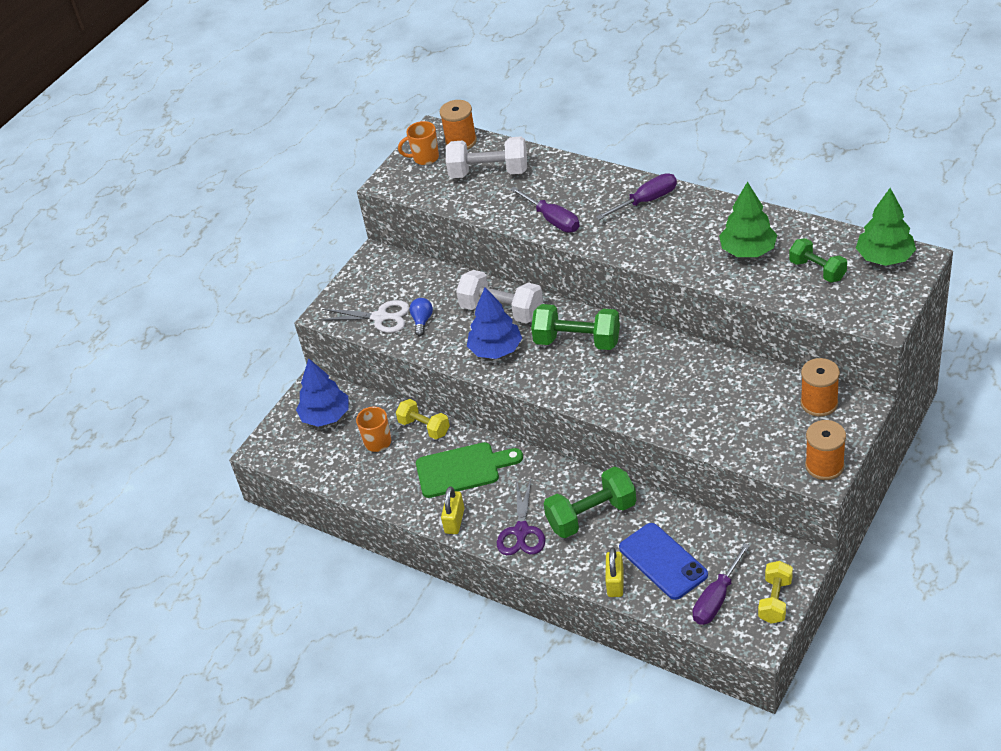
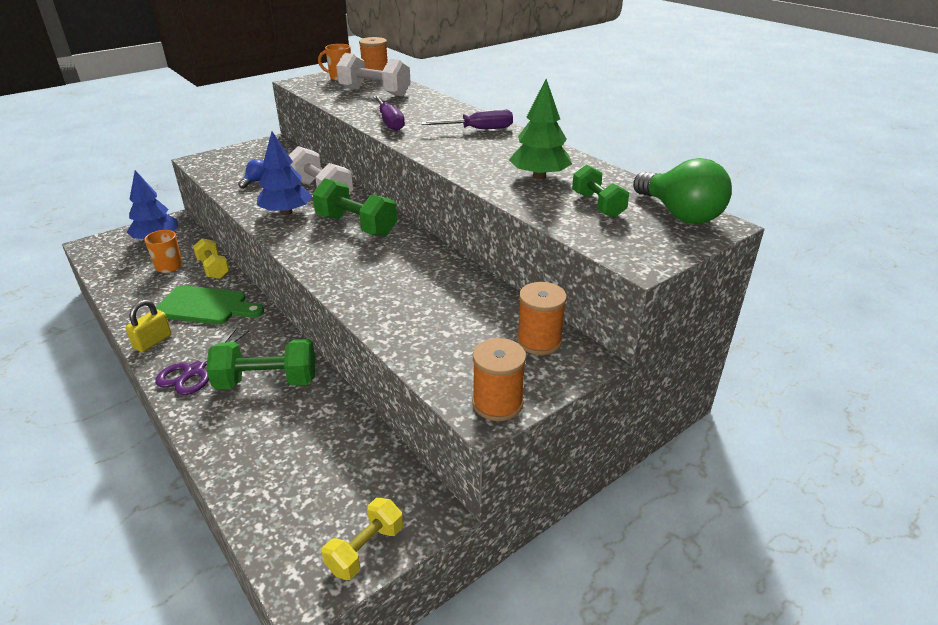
camera: 15 degrees right, 10 degrees down
white scissors [319,300,410,333] -> none
yellow padlock [605,547,624,597] -> none
blue phone [619,523,708,600] -> none
purple screwdriver [693,543,750,625] -> none
green tree [856,188,916,266] -> green light bulb [633,158,732,224]

